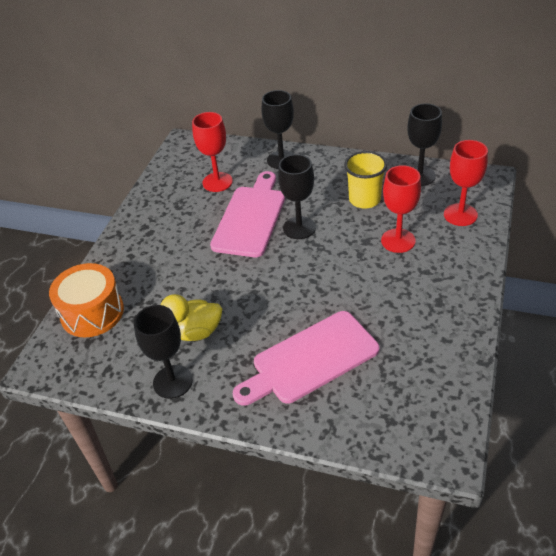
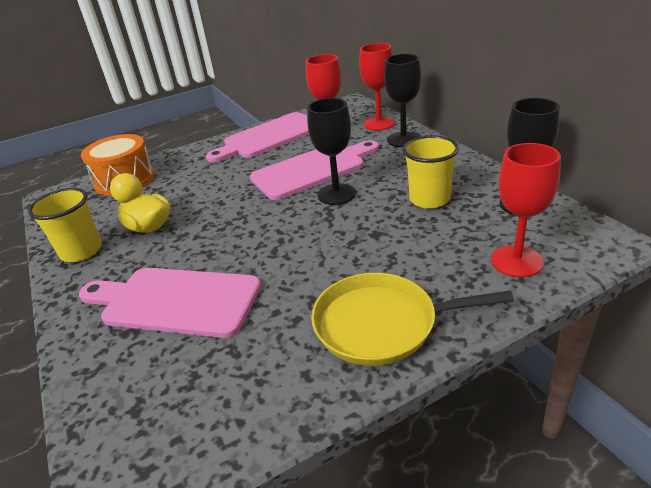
camera: 45 degrees right, 10 degrees down
black goblet [134,305,193,399] -> yellow cup [28,188,102,262]
red goblet [381,165,421,253] -> red goblet moved to [359,43,395,131]
none -> pink cutting board [206,112,309,163]
none -> yellow pan [311,273,514,366]

